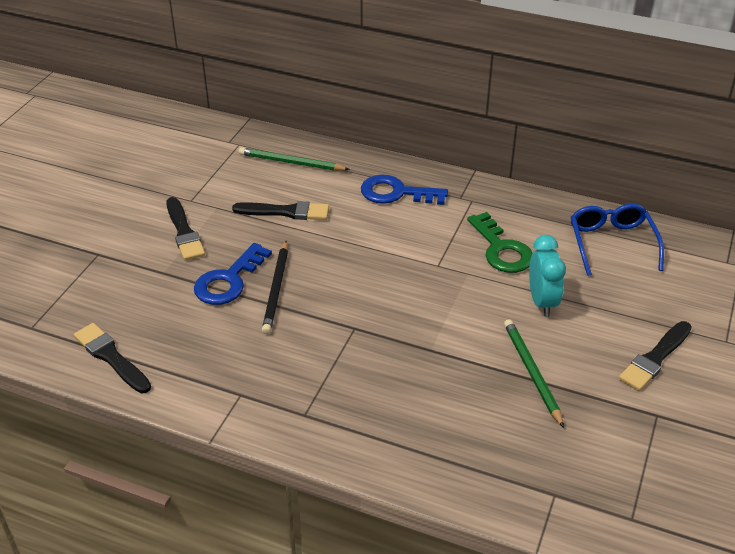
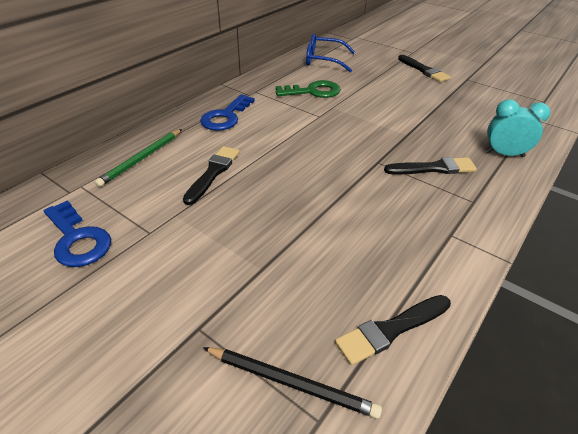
camera: 75 degrees left, 0 degrees up
black brush [166,197,205,261] -> black brush moved to [384,157,477,174]
blue key [194,243,272,305] -> blue key moved to [44,201,111,267]
black pencil [262,241,288,334] -> black pencil moved to [203,347,382,419]
green pencil [504,319,564,428] -> none
turquoise clock [529,235,566,317] -> turquoise clock moved to [485,99,551,157]

